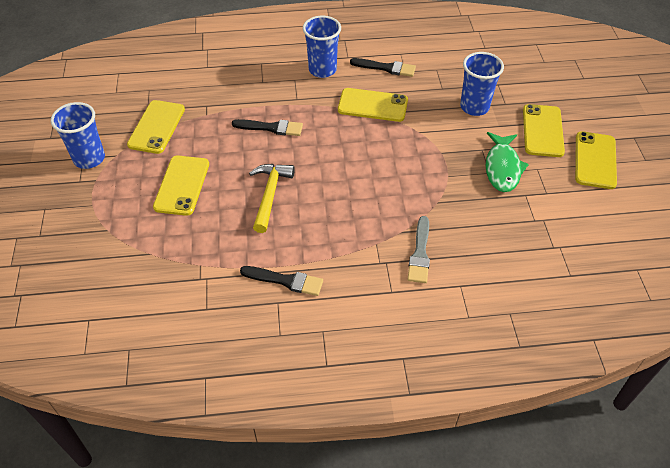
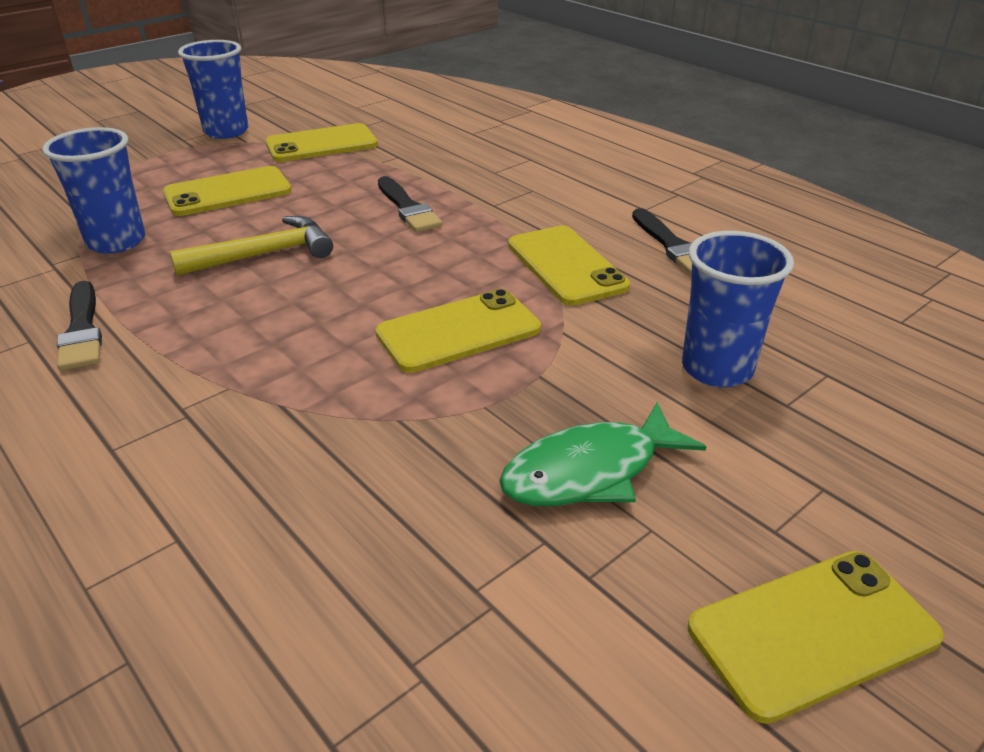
camera: 55 degrees right, 15 degrees down
blue cup [303,16,341,78] -> blue cup moved to [43,127,145,254]
grey brush [407,216,430,283] -> none
yellow phone [523,104,565,157] -> yellow phone moved to [375,289,541,373]

